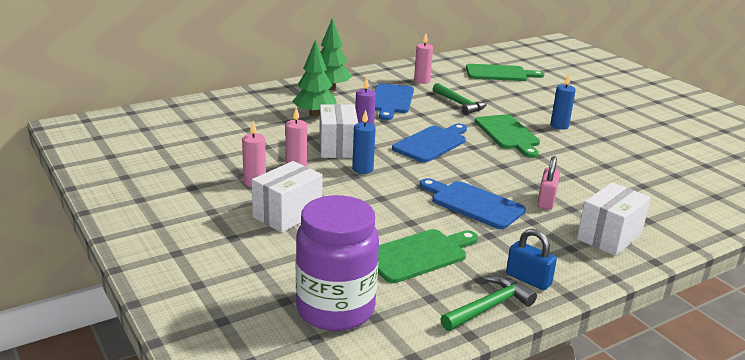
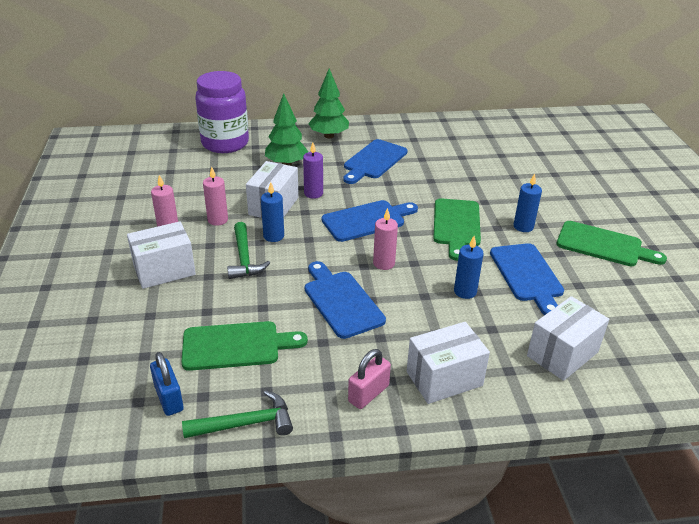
camera: 25 degrees right, 10 degrees up
purple jar [296,195,379,331] -> purple jar moved to [195,71,249,153]
pink candle [414,33,433,84] -> pink candle moved to [373,208,398,270]
green hammer [433,83,487,115] -> green hammer moved to [227,222,270,279]
green cutting board [466,64,545,81] -> green cutting board moved to [557,221,667,266]
blue padlock [506,229,557,290] -> blue padlock moved to [150,352,184,416]
pink padlock [537,156,560,210] -> pink padlock moved to [348,349,391,409]
none -> blue candle [454,236,484,299]
none -> blue cutting board [490,243,564,315]
none -> white box [527,296,609,381]

